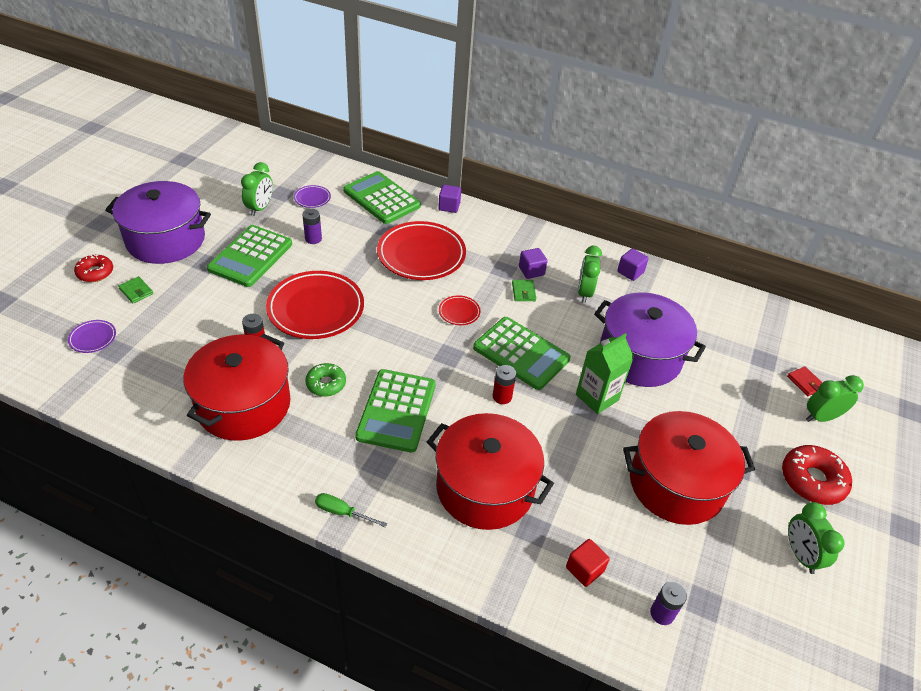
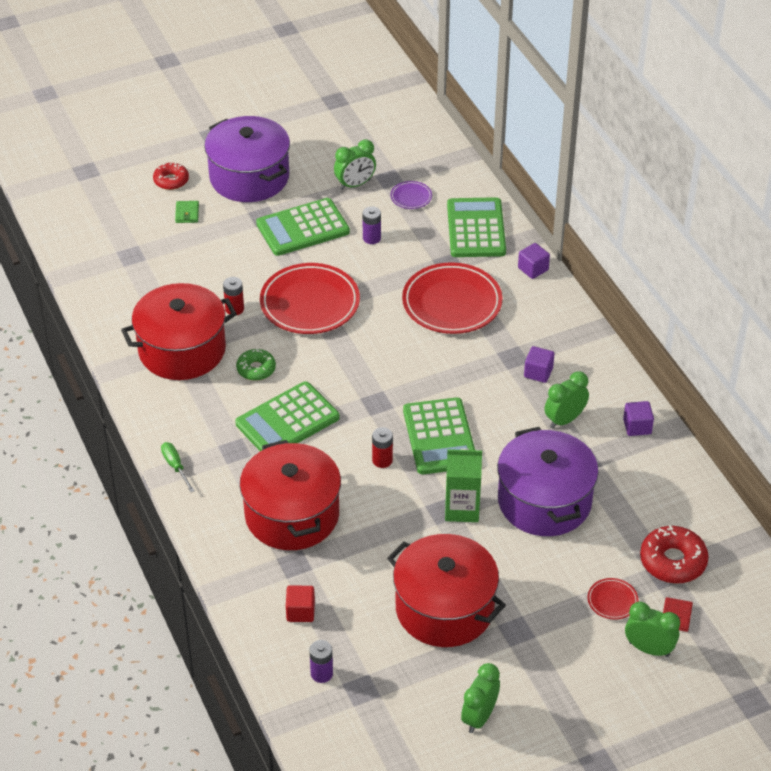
camera: 45 degrees right, 0 degrees up
purple plate [68,320,116,353] -> none
red plate [439,295,481,325] -> red plate moved to [587,578,638,620]
green wallet [512,280,536,301] -> none
red donut [782,445,852,505] -> red donut moved to [640,525,709,583]

